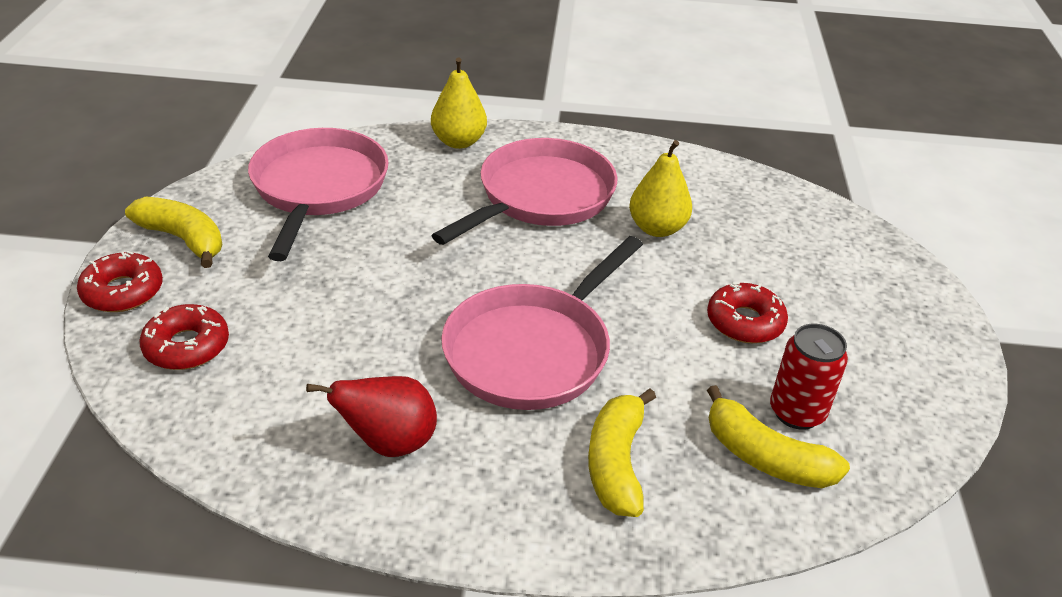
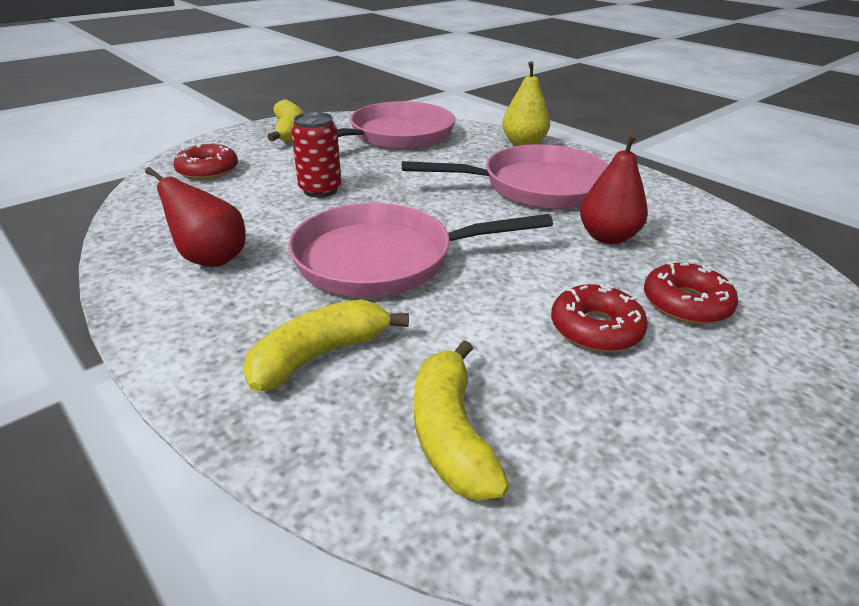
camera: 45 degrees right, 5 degrees down
red donut [77,251,163,312] -> red donut moved to [644,261,738,324]
yellow pear [629,140,692,237] -> red pear [580,133,648,244]
red can [770,324,848,430] -> red can moved to [291,112,342,198]

